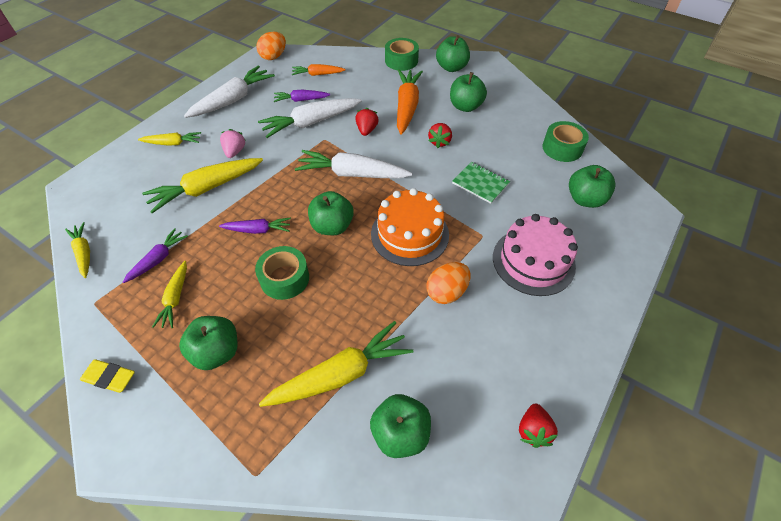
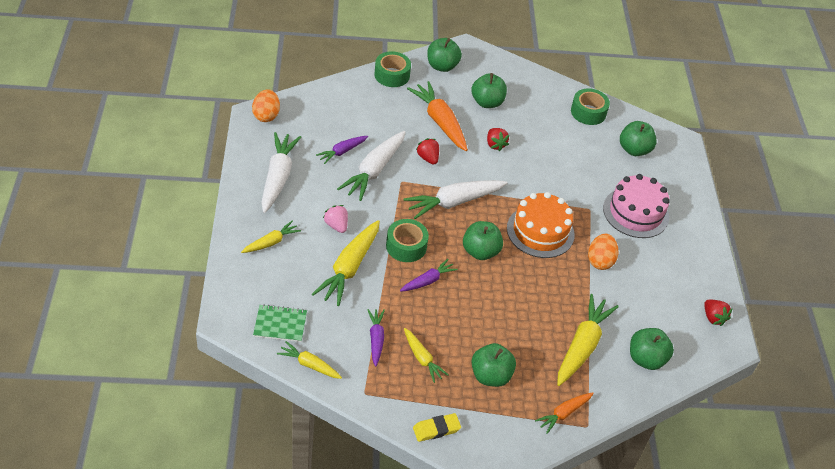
camera: 40 degrees left, 5 degrees down
green tape [255,246,309,300] -> green tape moved to [386,219,429,262]
orange carrot [292,64,345,76] -> orange carrot moved to [535,392,594,434]
green notebook [452,162,510,204] -> green notebook moved to [253,304,307,342]

